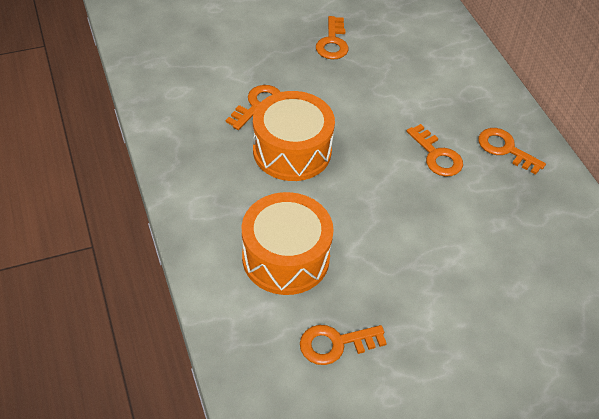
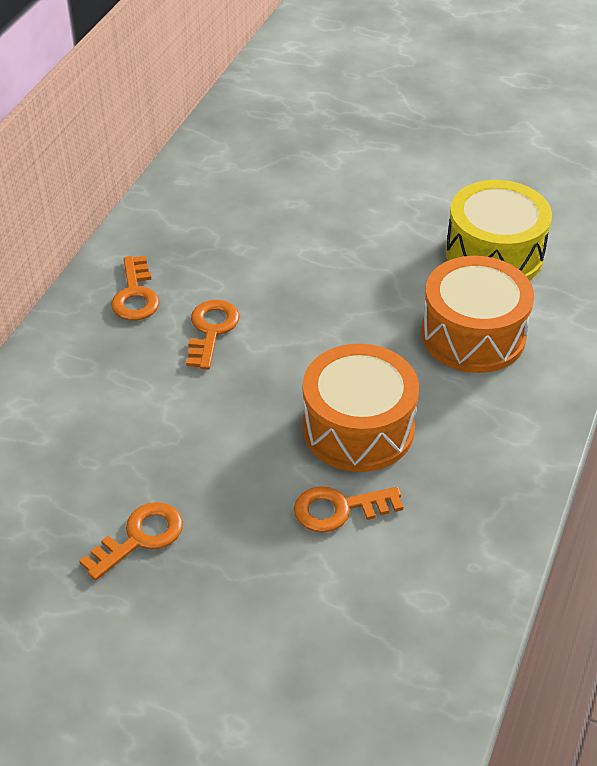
camera: 135 degrees left, 5 degrees down
orange key [300,325,387,365] -> yellow drum [446,180,552,280]

